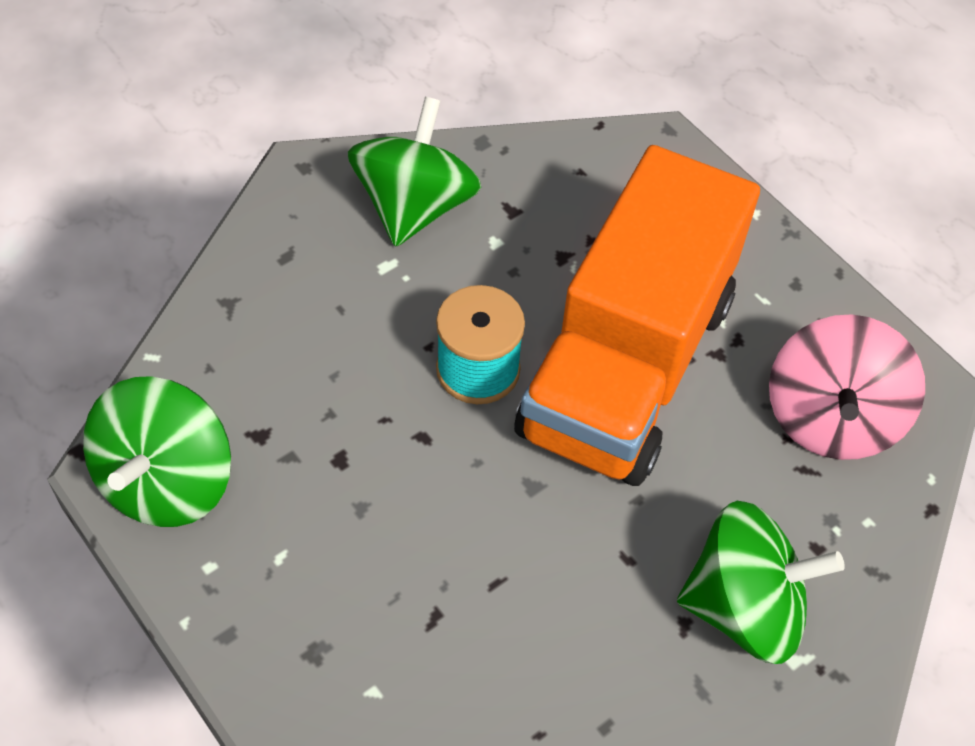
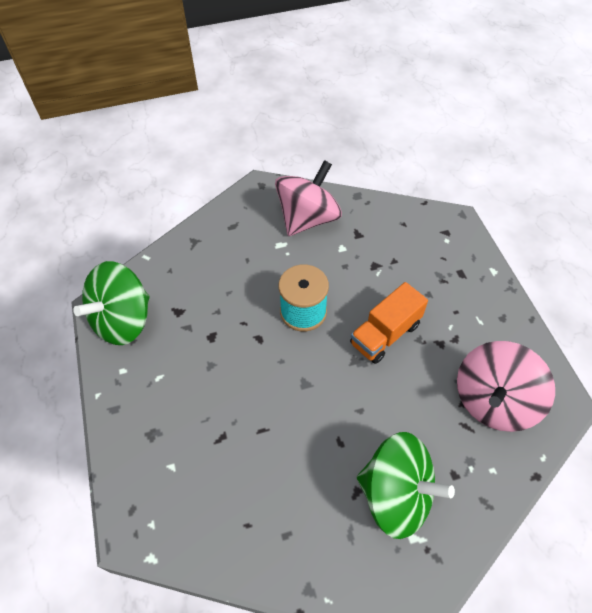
camera: 25 degrees right, 0 degrees up
green spinning top [348,97,482,247] -> pink spinning top [275,160,342,236]
orange truck [514,145,760,486] -> orange truck [350,282,428,364], size x0.45

